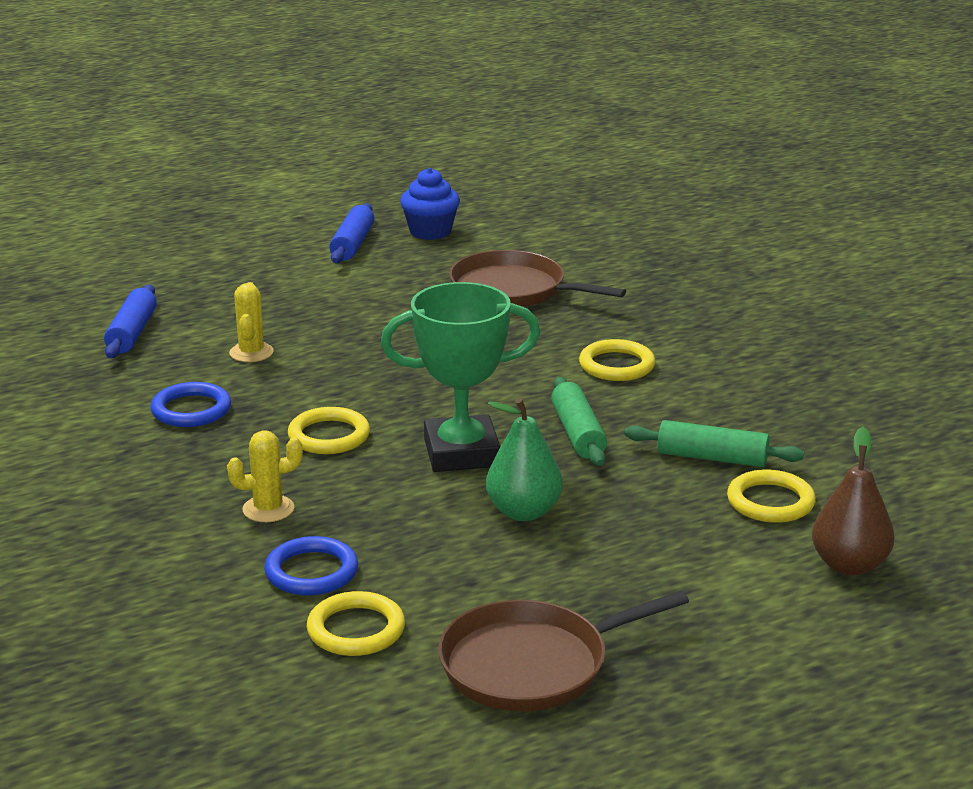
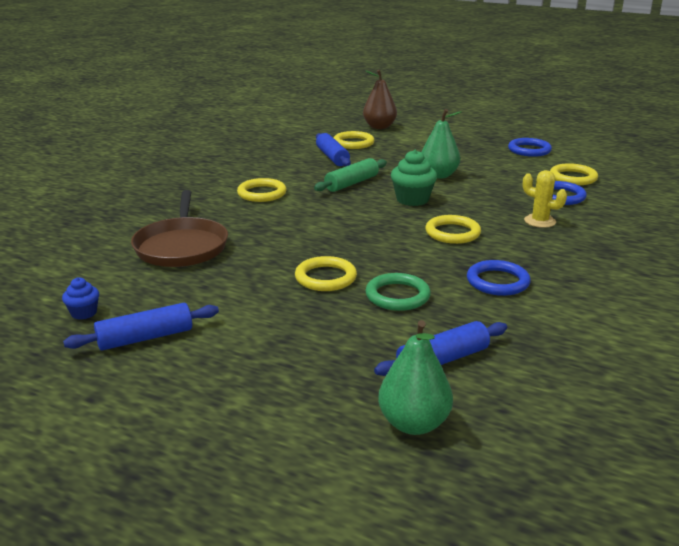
camera: 125 degrees left, 0 degrees up
yellow cactus [229,282,274,362] -> green ring [365,273,431,311]
green trophy [381,282,540,472] -> green cupcake [391,150,437,206]
blue cupcake [400,168,460,240] -> blue cupcake [62,277,99,320], size x0.57
brown pan [438,591,689,711] -> blue ring [508,138,552,157]
green rolling pin [624,420,804,467] -> blue rolling pin [316,133,351,167]
none -> yellow ring [295,256,357,291]
none -> green pear [378,320,453,435]

